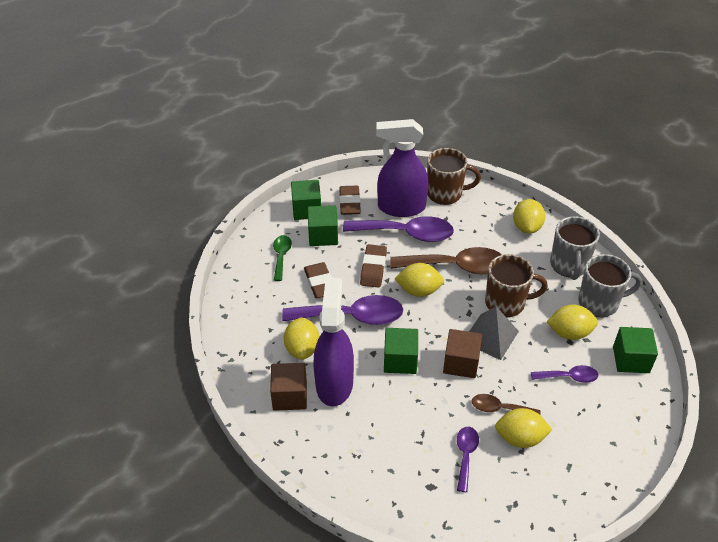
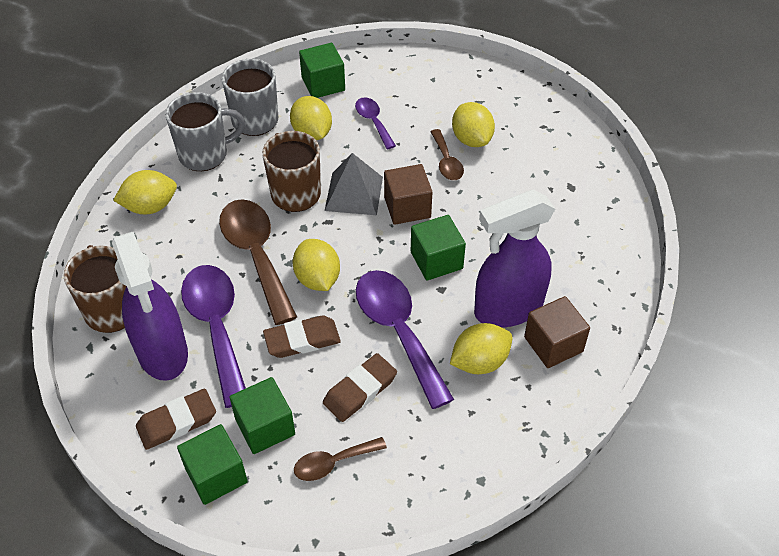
camera: 115 degrees left, 5 degrees up
green spoon [273,235,292,281] -> brown spoon [294,437,387,481]
purple spoon [457,427,479,492] -> none

